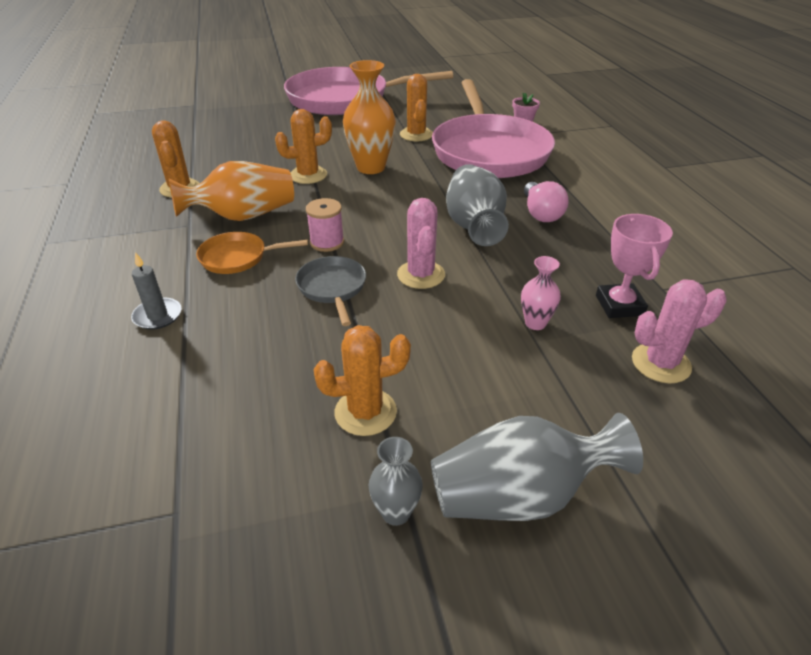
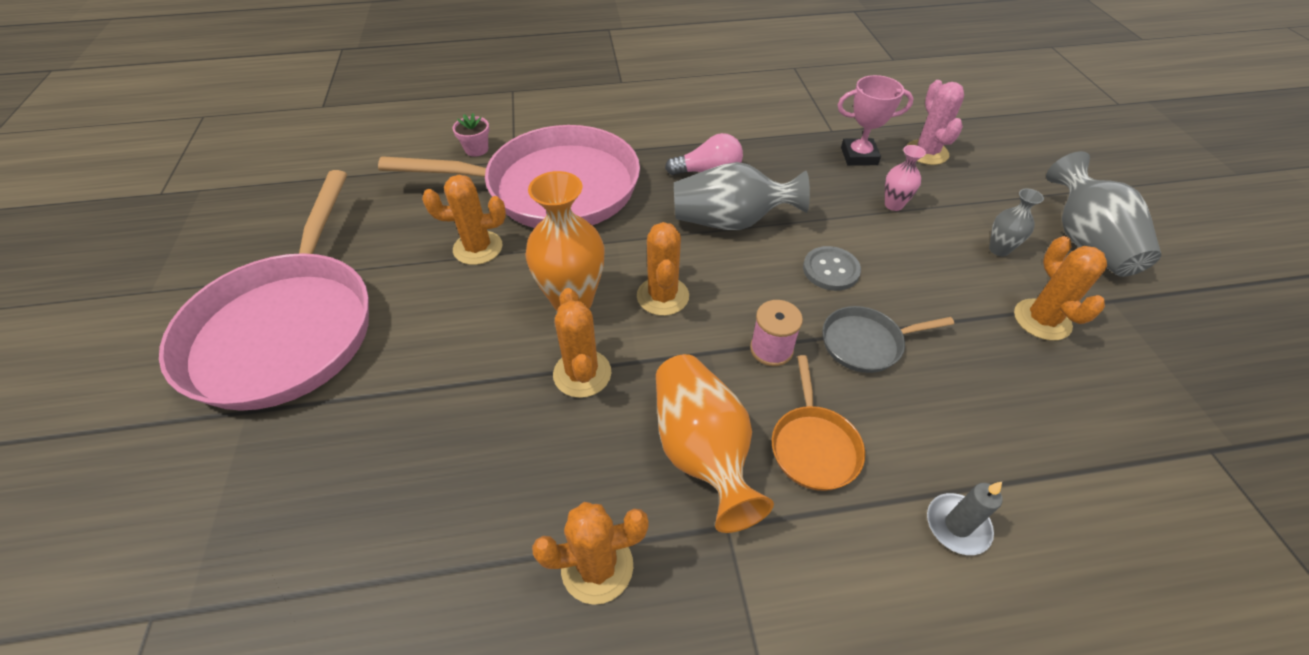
camera: 85 degrees left, 10 degrees up
grey vase [369,437,423,526] -> grey vase moved to [989,188,1044,256]
pink cactus [397,198,445,289] -> grey button [803,246,861,291]
none -> orange cactus [637,222,689,316]

